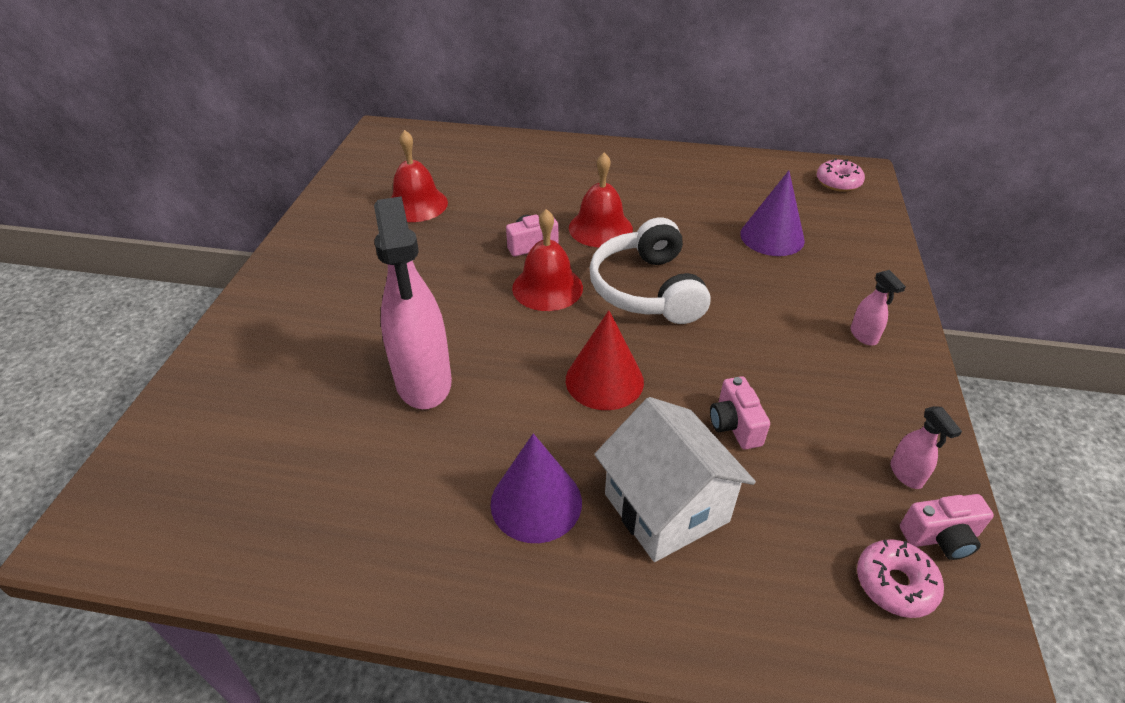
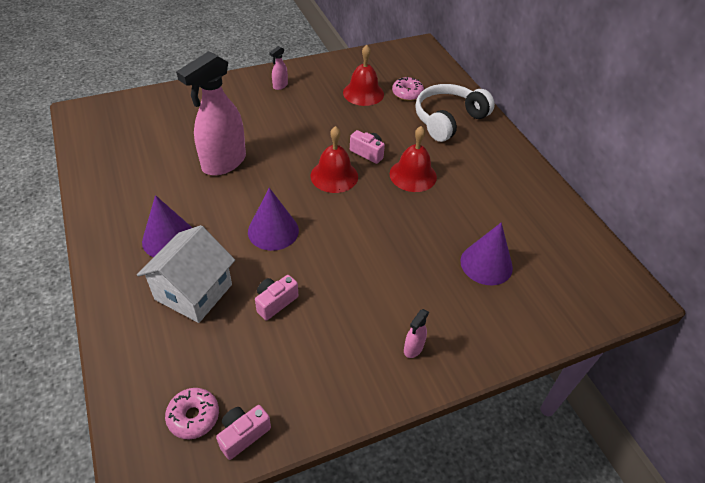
camera: 55 degrees right, 5 degrees up
red cone [566,310,644,410] -> purple cone [248,188,299,251]
white headphones [589,217,711,324] -> white headphones moved to [415,84,495,142]
pink donut [817,158,865,192] -> pink donut moved to [392,77,424,101]
pink spray bottle [890,406,962,489] -> pink spray bottle moved to [269,46,288,90]
pink camera [900,494,994,560] -> pink camera turned 90 degrees clockwise [216,405,271,460]

